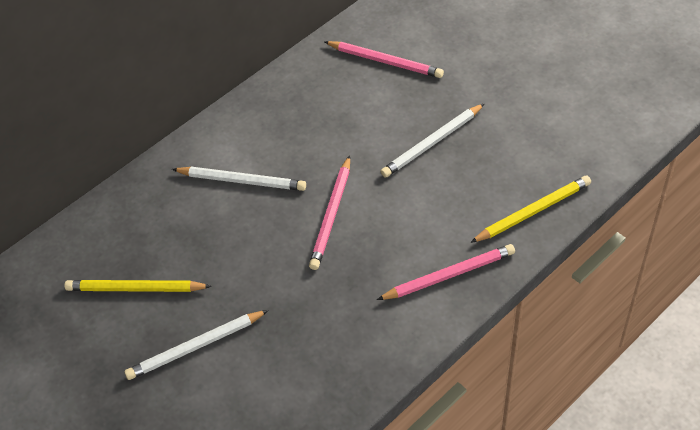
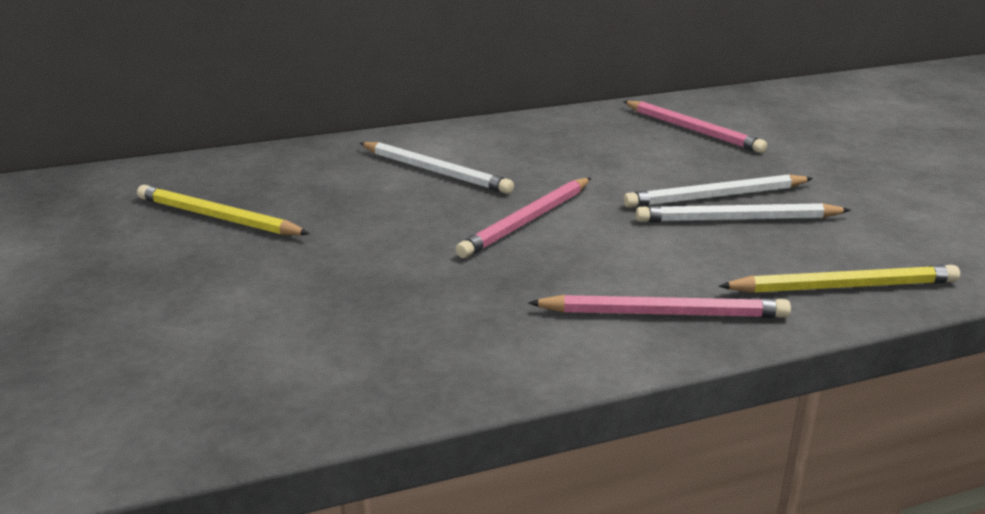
camera: 20 degrees right, 25 degrees down
white pencil [124,310,269,380] -> white pencil moved to [636,203,851,222]

